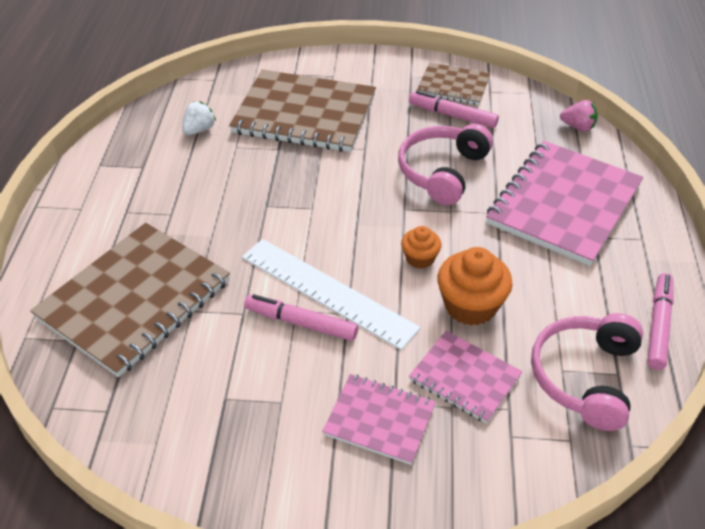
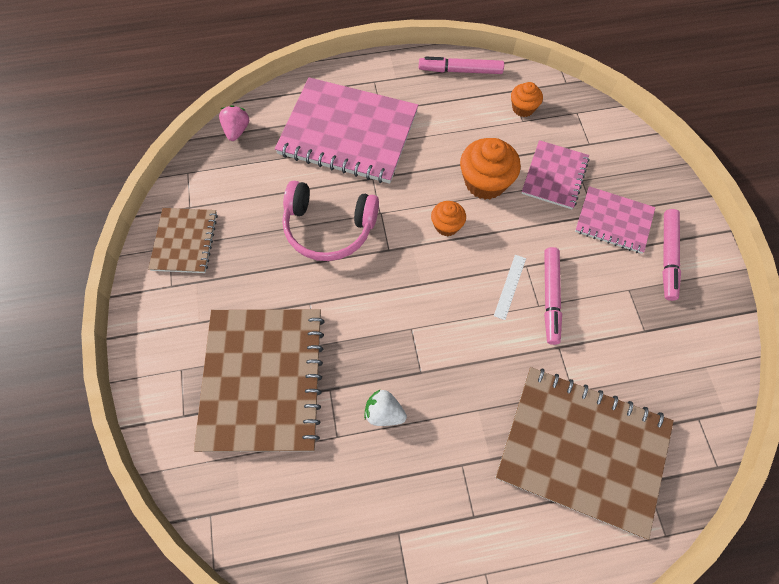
camera: 105 degrees left, 20 degrees up
white strawberry [182,101,216,135] -> white strawberry moved to [364,390,407,426]
white ruler [242,239,421,350] -> white ruler [494,255,526,320], size x0.41
pink notebook [322,374,436,465] -> pink notebook turned 75 degrees counterclockwise [575,186,655,254]
pink marker [409,90,499,128] -> pink marker moved to [662,209,681,301]
pink headphones [531,313,643,431] -> orange cupcake [511,82,543,117]

